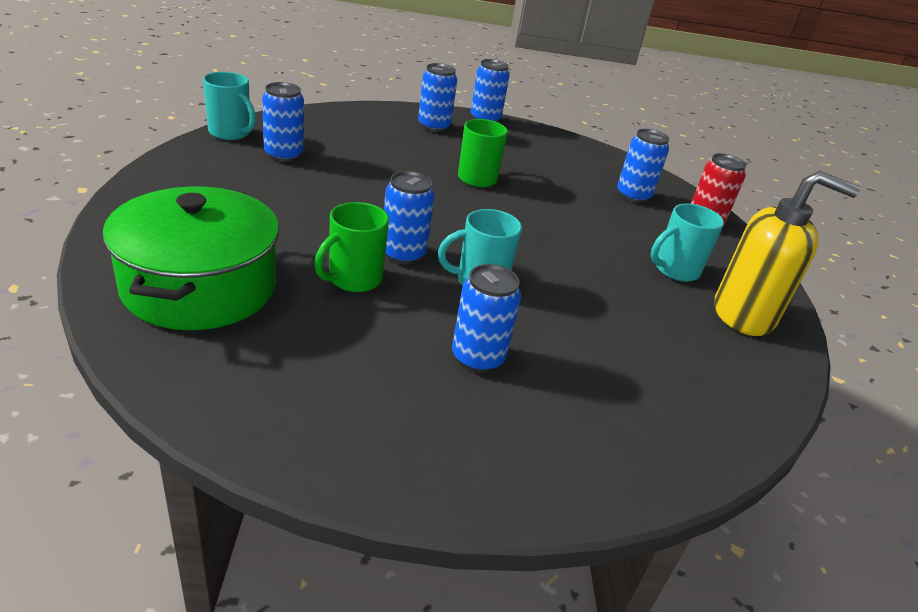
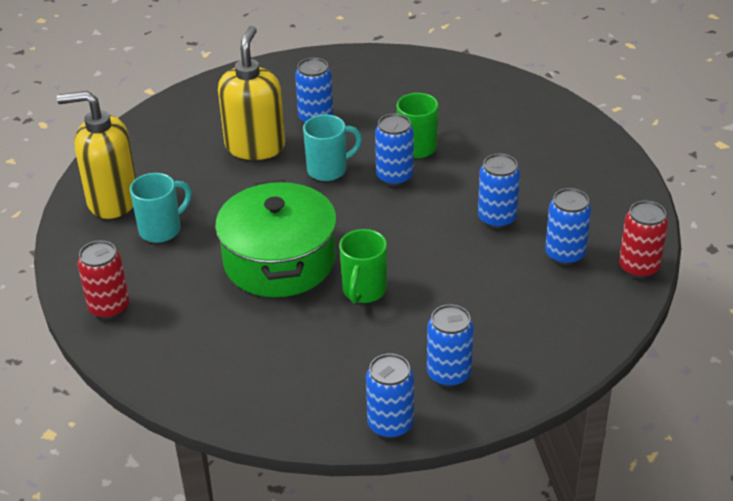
camera: 175 degrees right, 5 degrees up
green pot [102,186,279,330] -> green pot moved to [215,180,337,297]
turquoise mug [203,72,256,140] -> red can [619,201,668,279]
blue can [617,129,669,203] -> blue can moved to [478,154,520,229]
none -> yellow soap dispenser [218,26,285,160]

